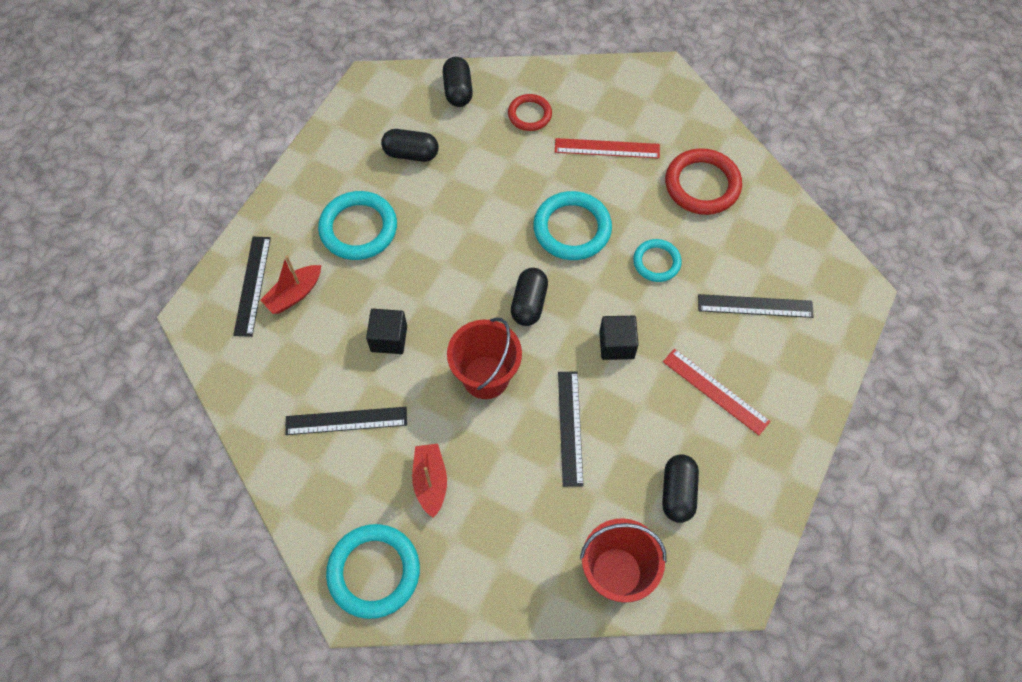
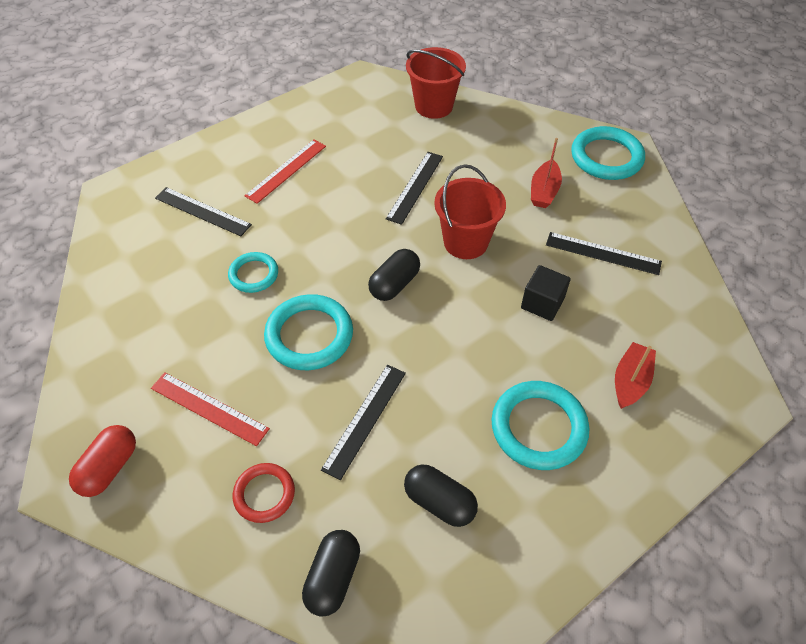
camera: 155 degrees left, 10 degrees down
black ruler [233,236,271,337] -> black ruler moved to [321,365,406,480]
red boat [260,255,321,314] -> red boat turned 45 degrees counterclockwise [615,342,656,409]
black cube [599,316,639,360] -> none
black capsule [662,454,699,523] -> none
red ruler [663,348,771,435] -> red ruler turned 60 degrees clockwise [245,139,326,204]
red ring [665,148,742,215] -> none
none -> red capsule [69,425,136,497]

